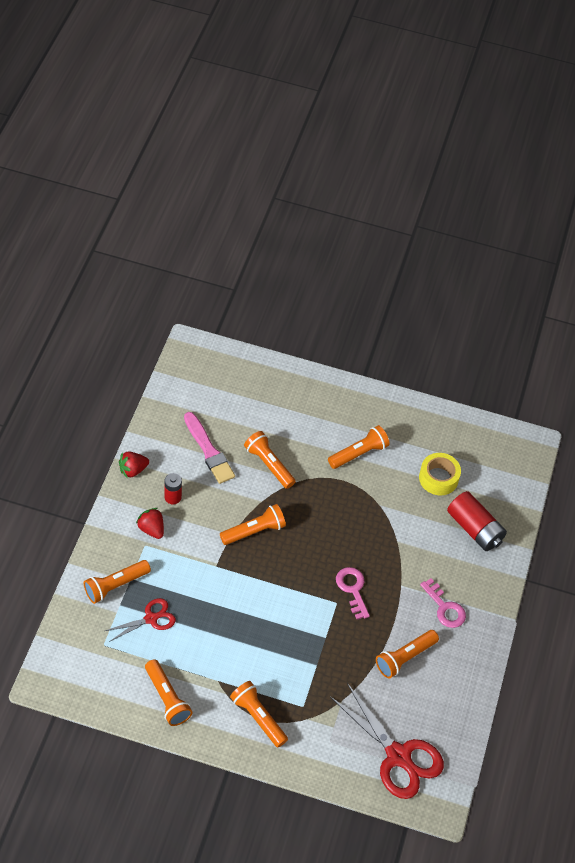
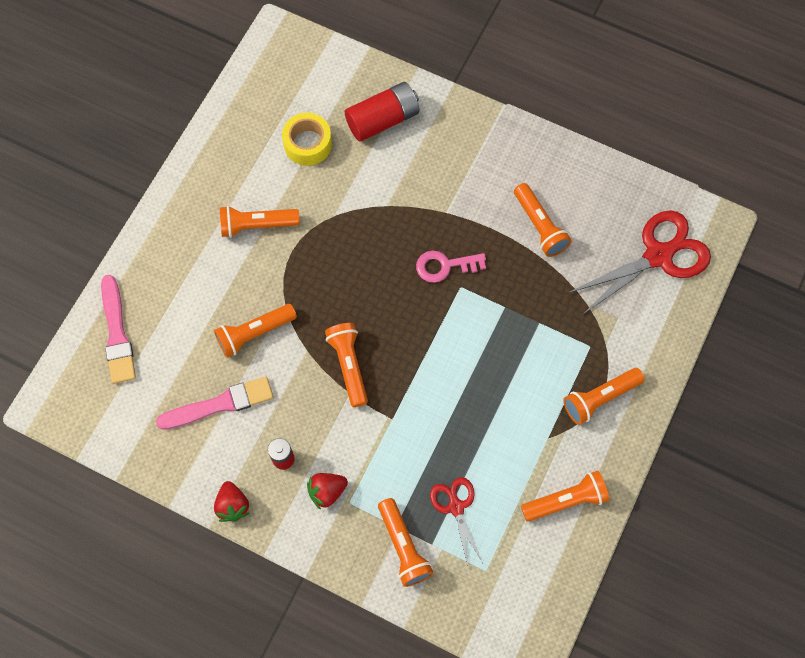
camera: 75 degrees left, 15 degrees up
orange flashlight [328,425,390,469] -> orange flashlight turned 75 degrees counterclockwise [220,206,300,238]
pink key [420,578,466,628] -> none
none -> pink brush [101,275,136,384]

